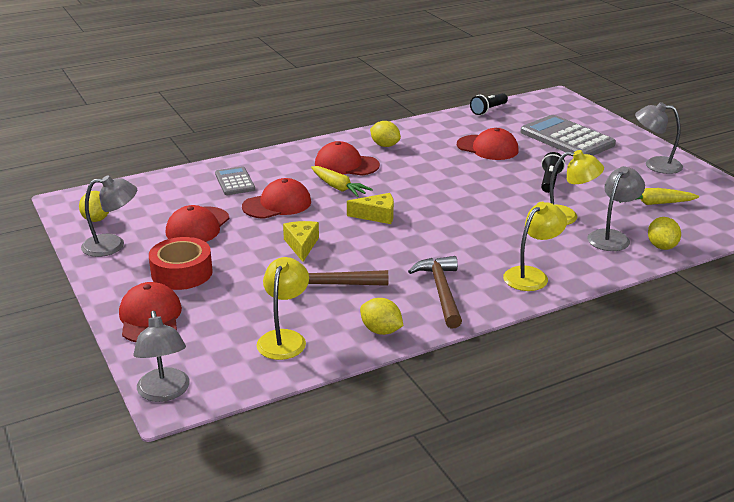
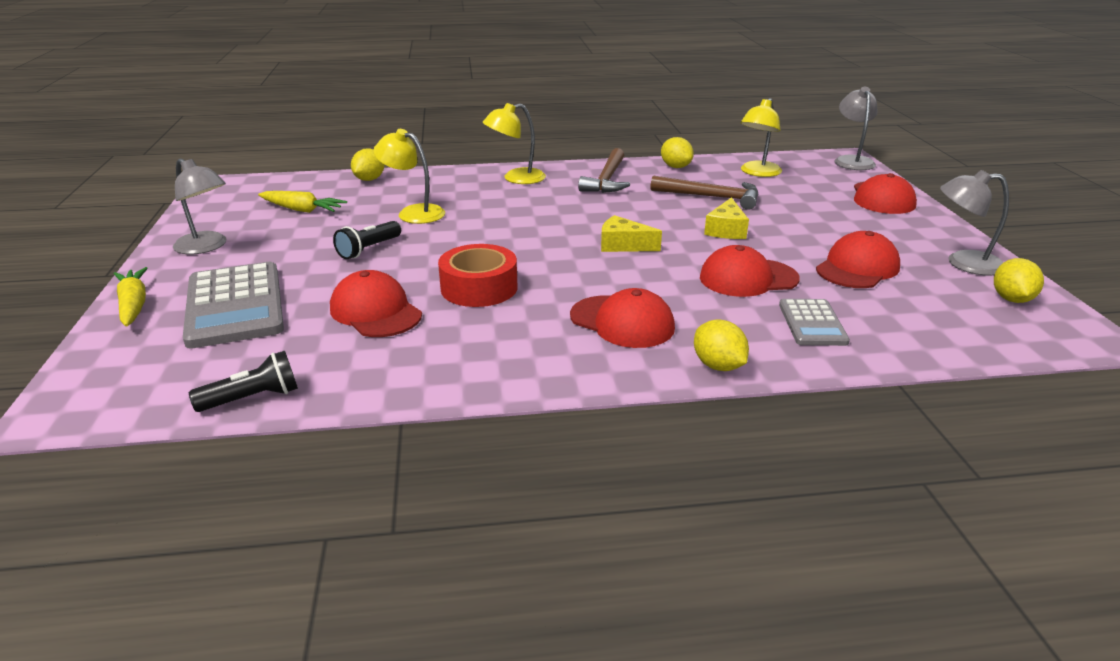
camera: 160 degrees left, 0 degrees up
red tape [149,237,213,290] -> red tape moved to [438,244,517,307]
yellow carrot [311,166,373,197] -> yellow carrot moved to [114,267,148,326]
yellow lemon [370,121,401,147] -> yellow lemon moved to [694,319,749,371]
grey lamp [587,166,645,251] -> none

